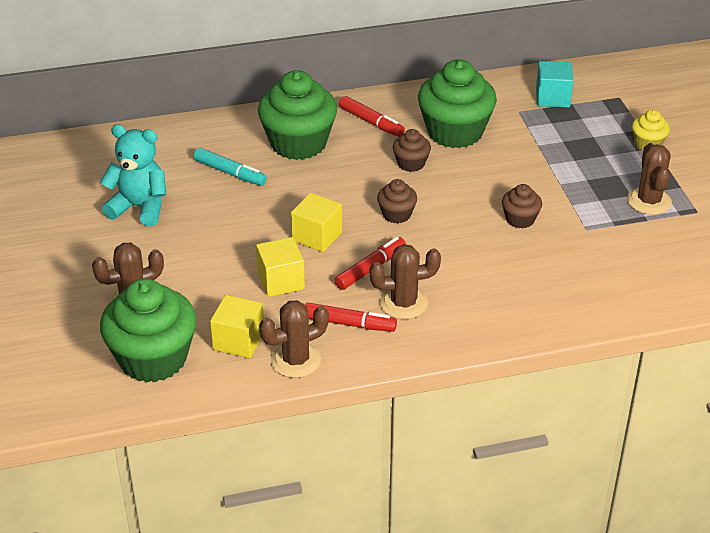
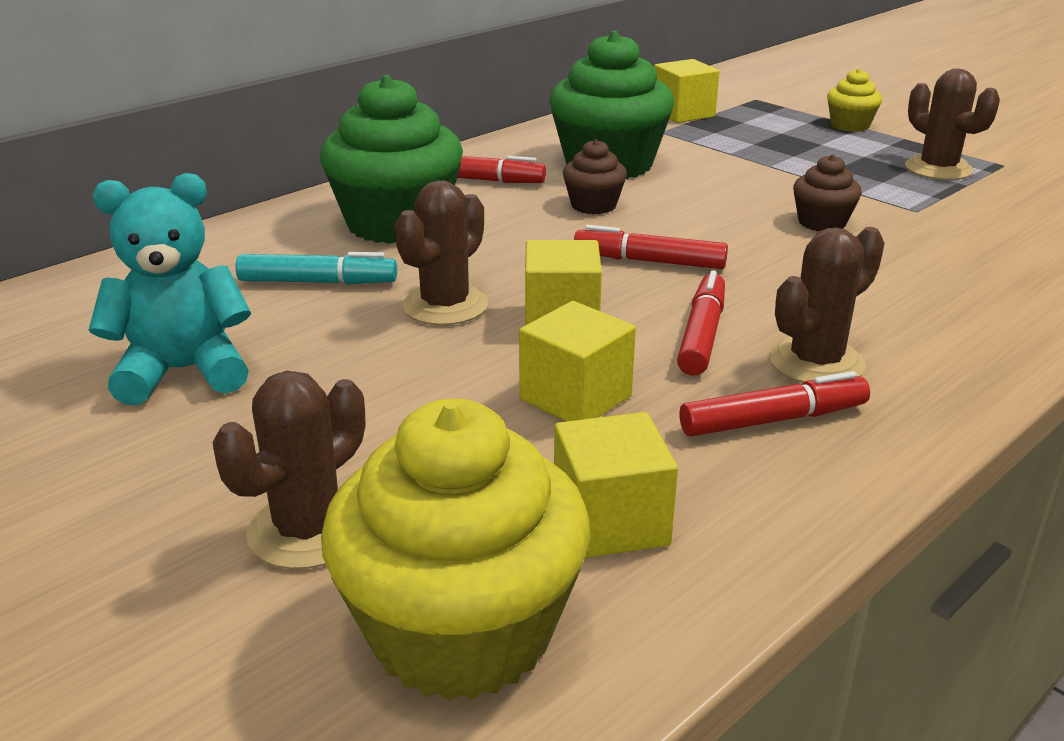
camera: 30 degrees left, 10 degrees down
green cupcake [100,279,196,382] -> yellow cupcake [321,399,590,700]
brown cactus [259,300,329,378] -> brown cactus moved to [395,180,488,325]
brown cupcake [377,179,417,223] -> red marker [574,225,728,269]
turquoise cube [536,61,574,108] -> yellow cube [654,59,720,123]

